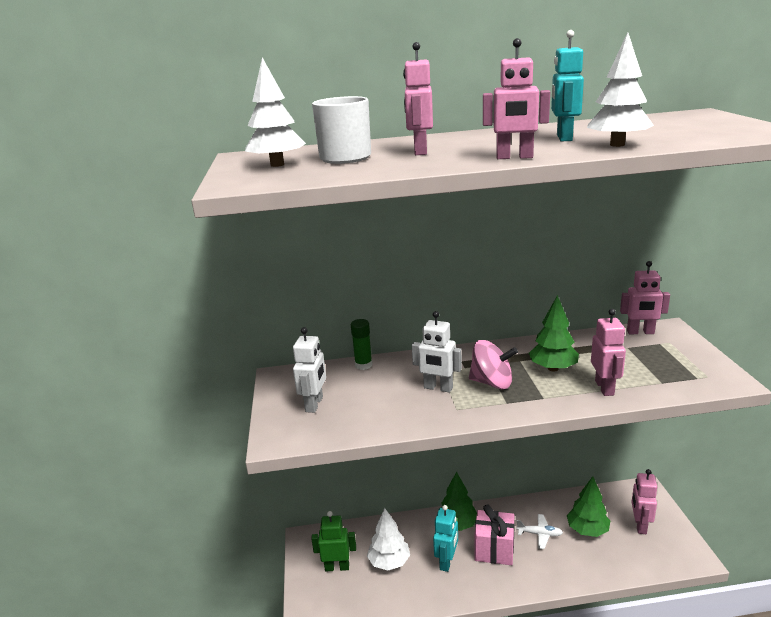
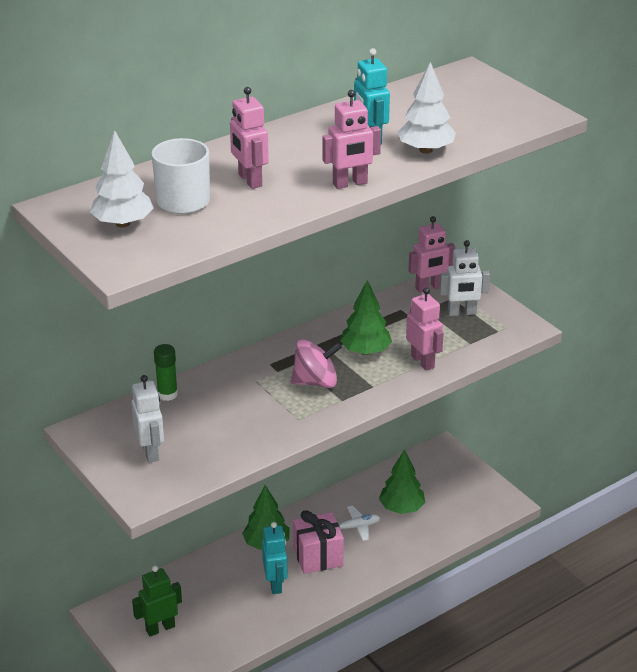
camera: 30 degrees left, 10 degrees up
white tree [367,508,410,571] -> none
white robot [412,311,462,393] -> white robot moved to [439,240,490,316]
pink robot [632,469,657,534] -> none

